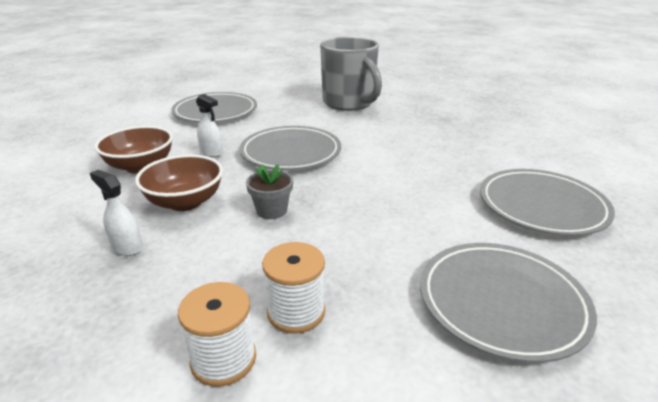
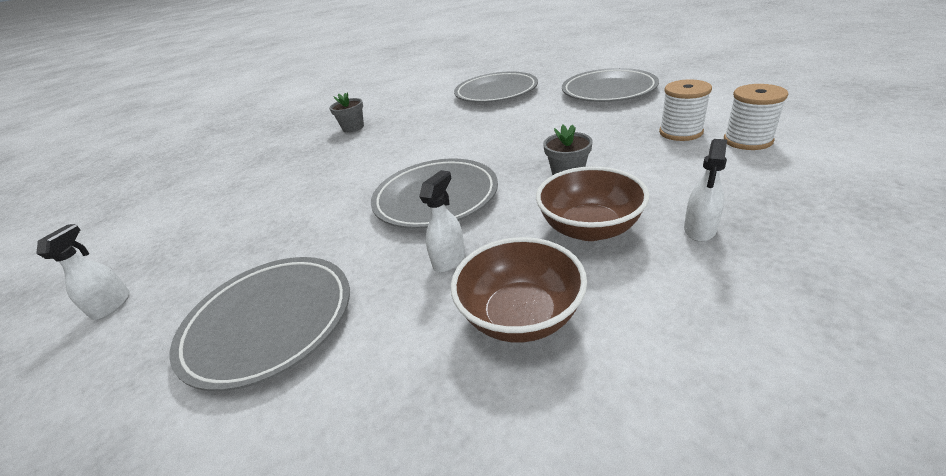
camera: 95 degrees left, 5 degrees up
grey mug [320,37,382,111] -> none
none -> white spray bottle [36,224,130,320]
none -> grey flower pot [329,92,364,132]

